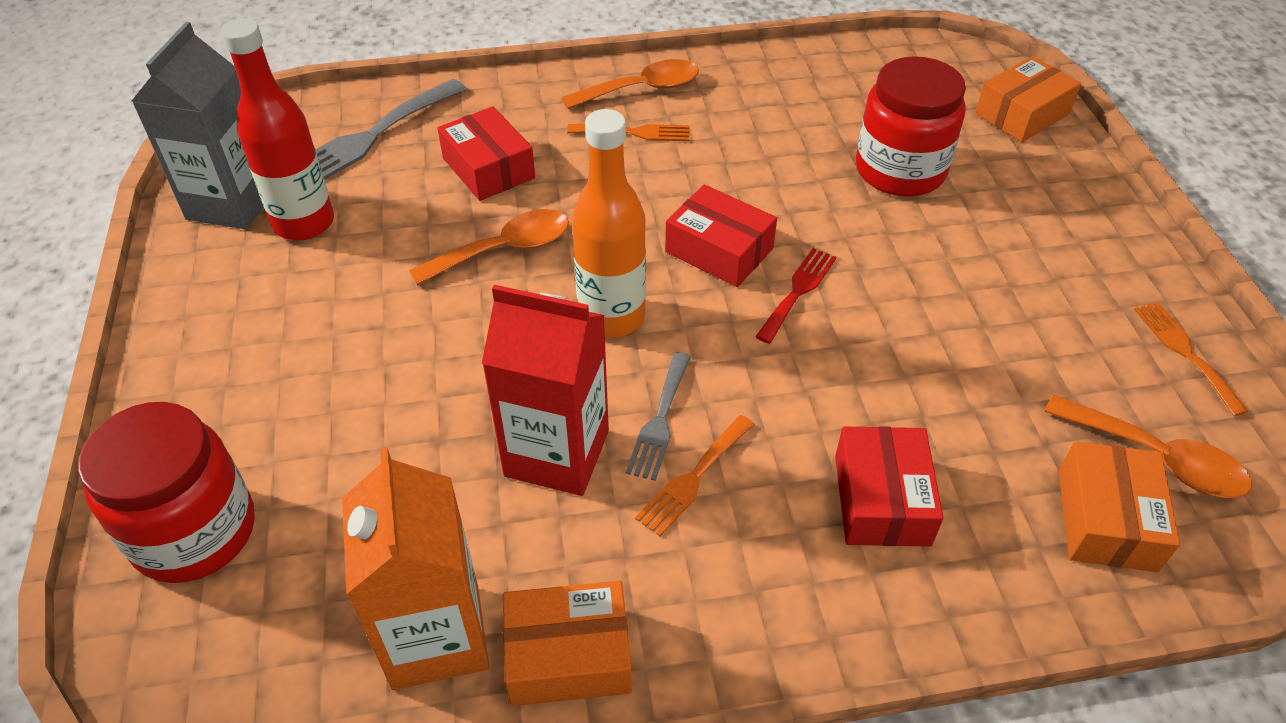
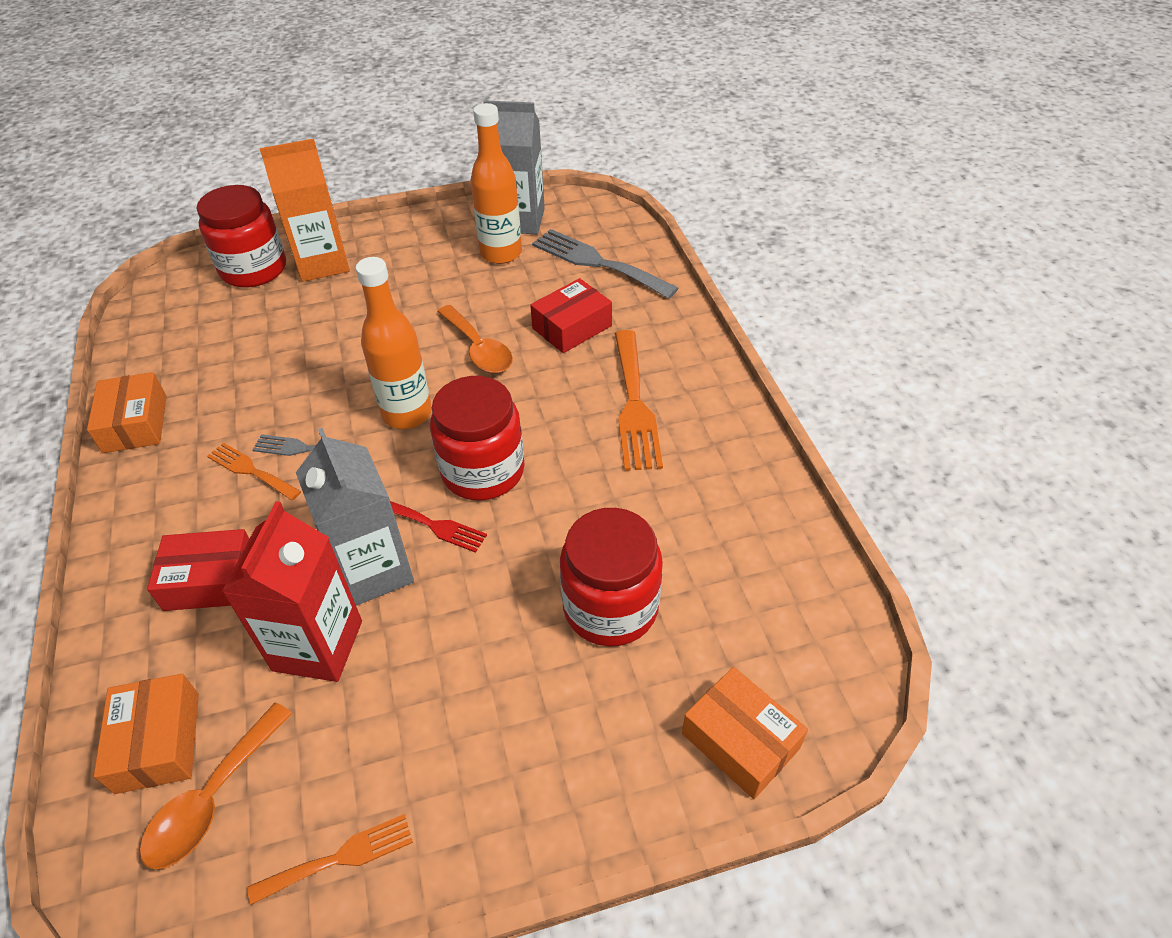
camera: 85 degrees right, 0 degrees up
red bottle [220,18,334,240] -> orange bottle [470,103,522,264]
orange carton [342,448,489,690] -> orange carton moved to [260,138,350,282]
red carton [482,285,609,496] -> red carton moved to [222,501,362,682]
orange spoon [562,59,699,109] -> none
orange fork [567,124,690,141] -> orange fork [615,330,663,471], size x1.74
red box [665,185,777,287] -> red jar [430,376,525,501]
orange box [1058,441,1180,572] -> orange box turned 75 degrees clockwise [94,674,199,794]
none -> grey carton [296,428,414,606]

